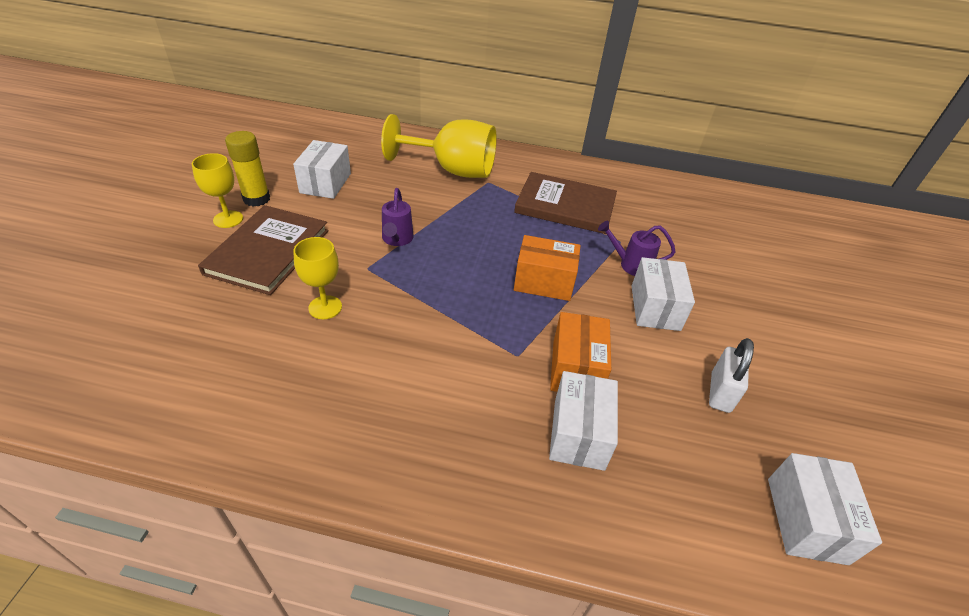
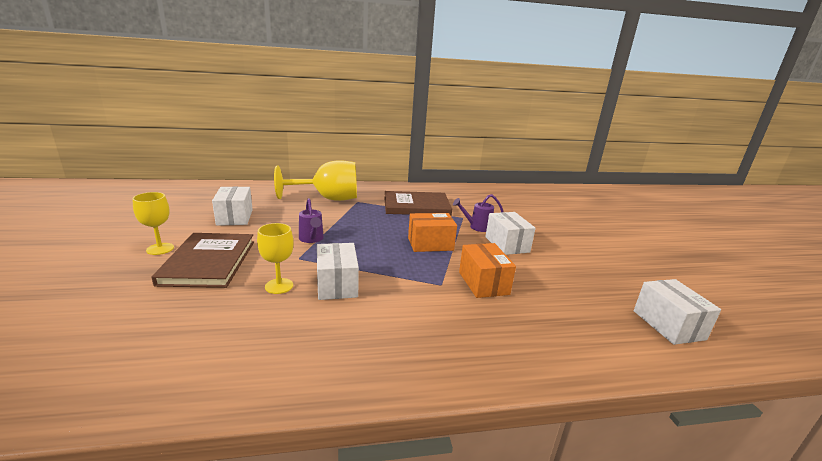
camera: 20 degrees left, 20 degrees down
yellow glue stick [225,131,270,207] -> none
white box [549,371,618,471] -> white box moved to [317,243,359,300]
white padlock [709,338,754,413] -> none

